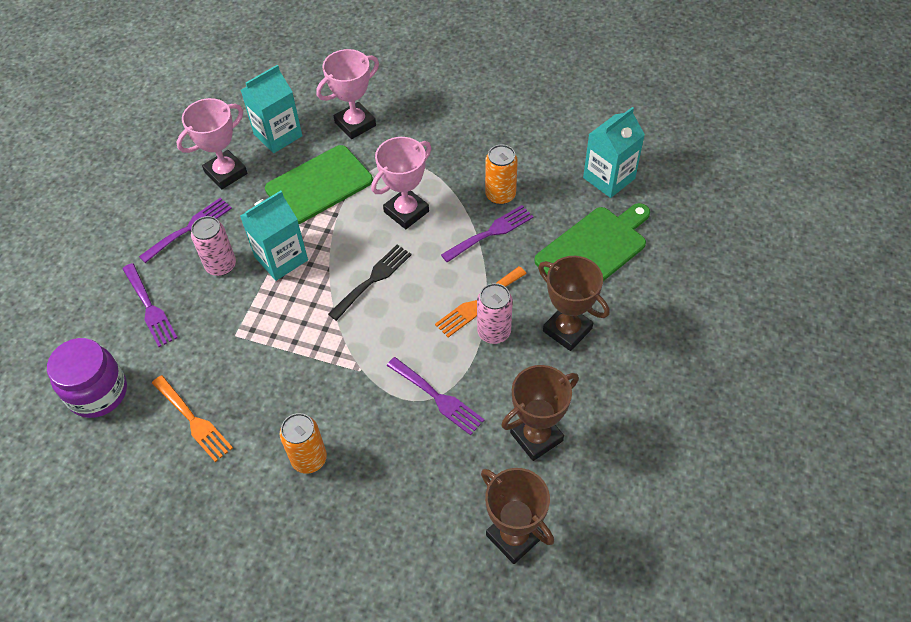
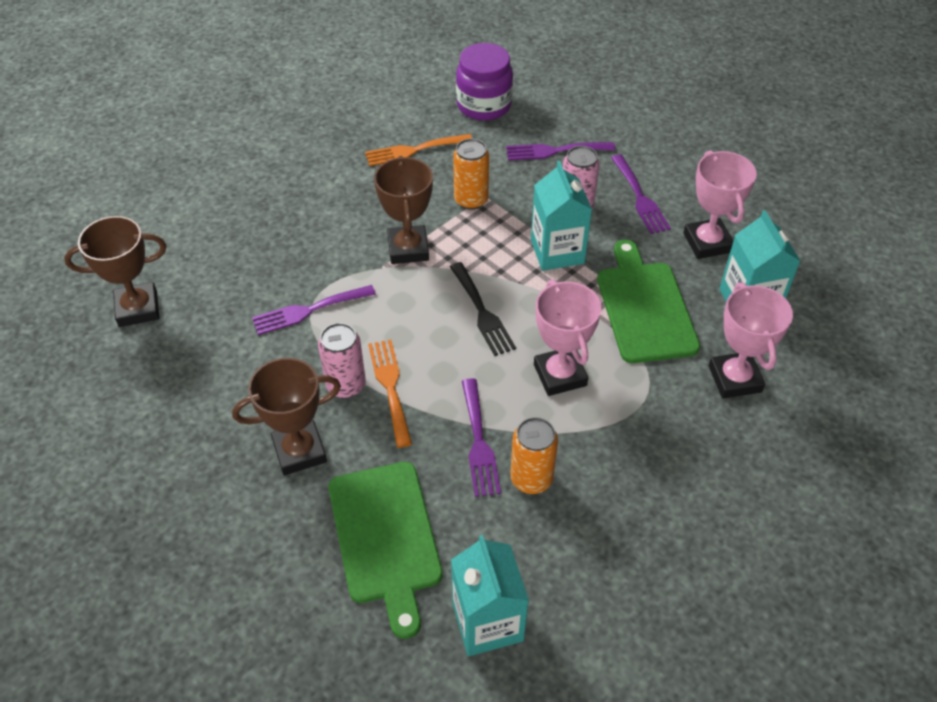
camera: 115 degrees right, 5 degrees down
orange can [280,413,327,474] -> orange can moved to [453,139,489,210]
brown trophy [501,365,579,461] -> brown trophy moved to [374,156,433,264]

